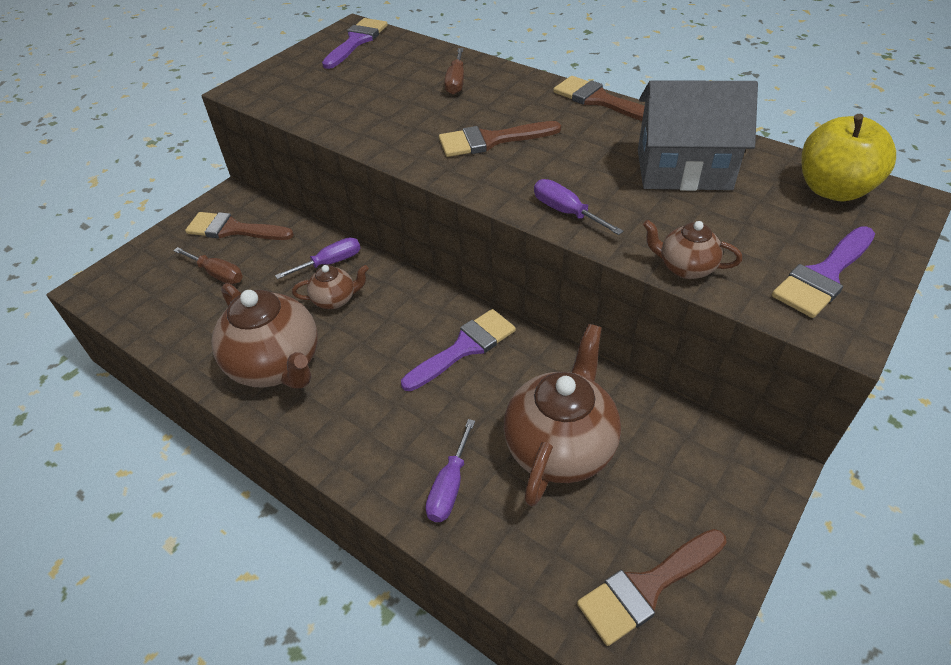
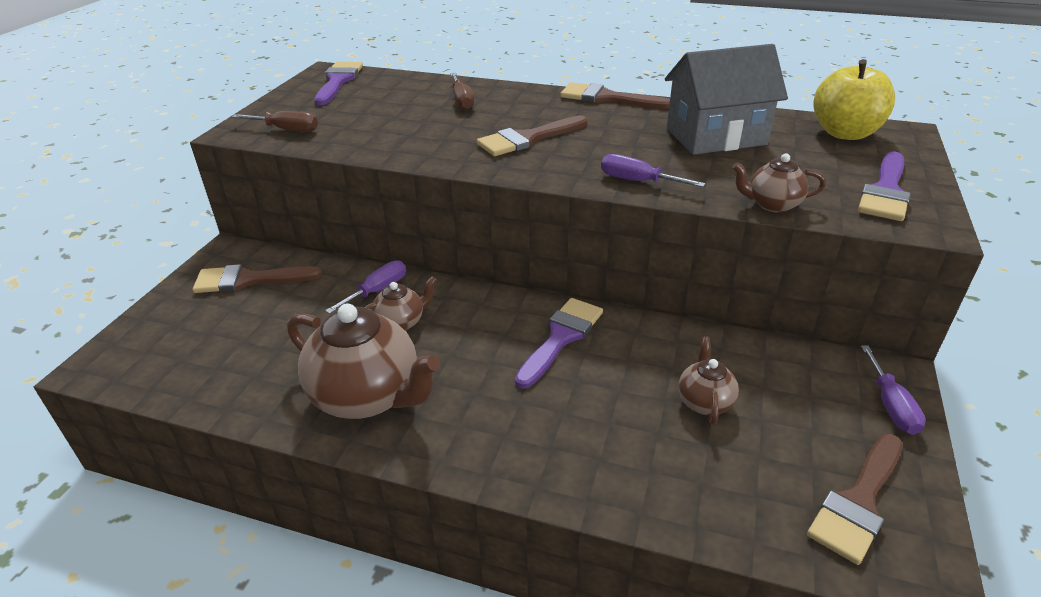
camera: 20 degrees left, 10 degrees down
brown screwdriver [173,247,243,284] -> brown screwdriver moved to [232,111,318,132]
purple screwdriver [425,419,475,522] -> purple screwdriver moved to [861,345,926,435]
brown teapot [504,324,621,507] -> brown teapot [678,336,739,425], size x0.50

